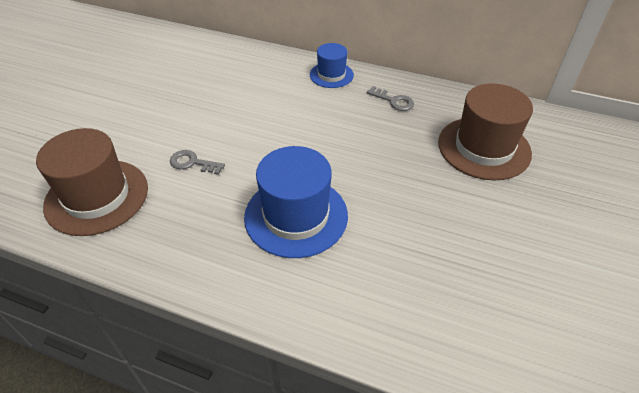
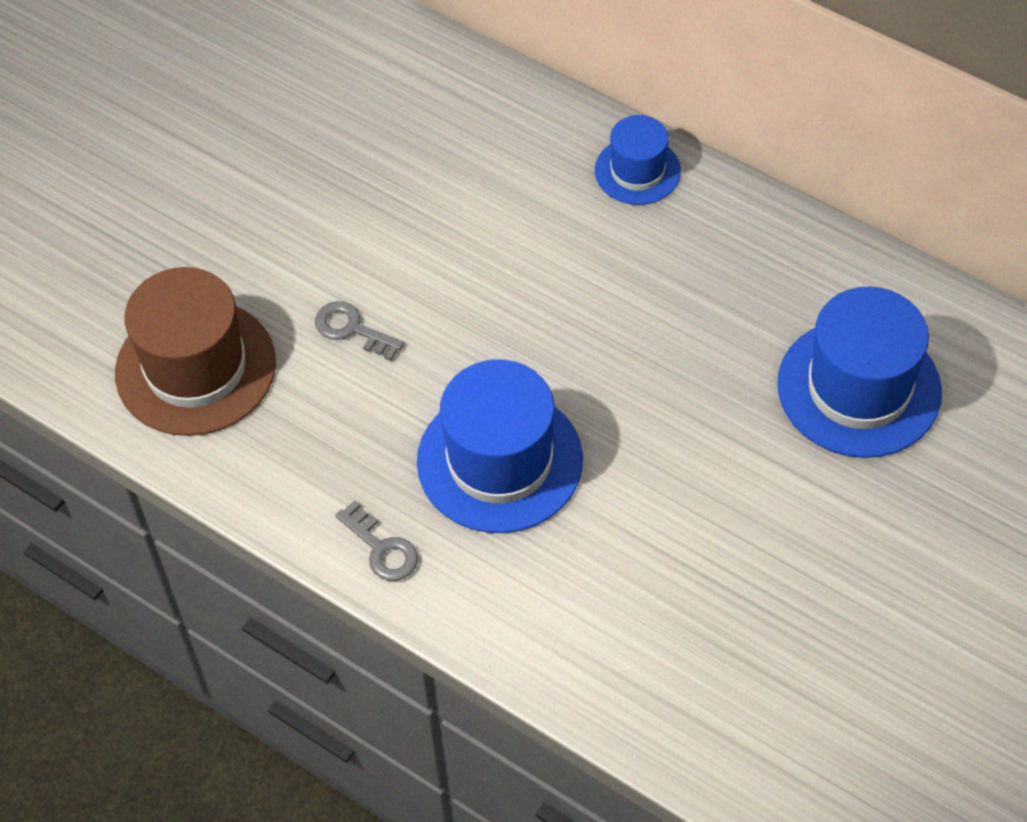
camera: 15 degrees right, 10 degrees up
grey key [367,86,414,111] -> grey key moved to [335,500,418,581]
brown hat [438,83,533,180] -> blue hat [777,286,942,458]

